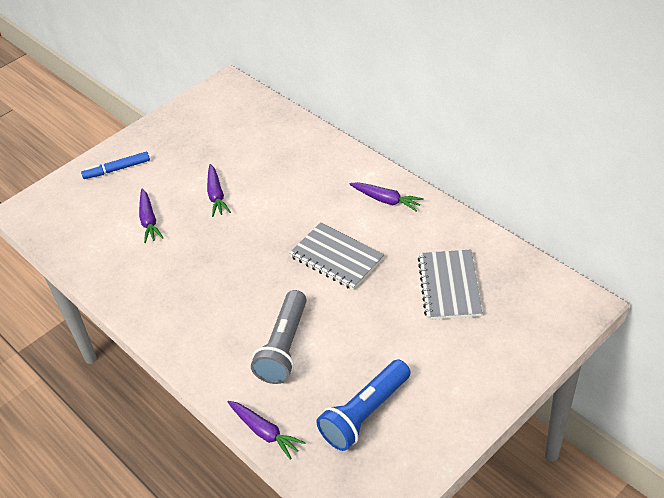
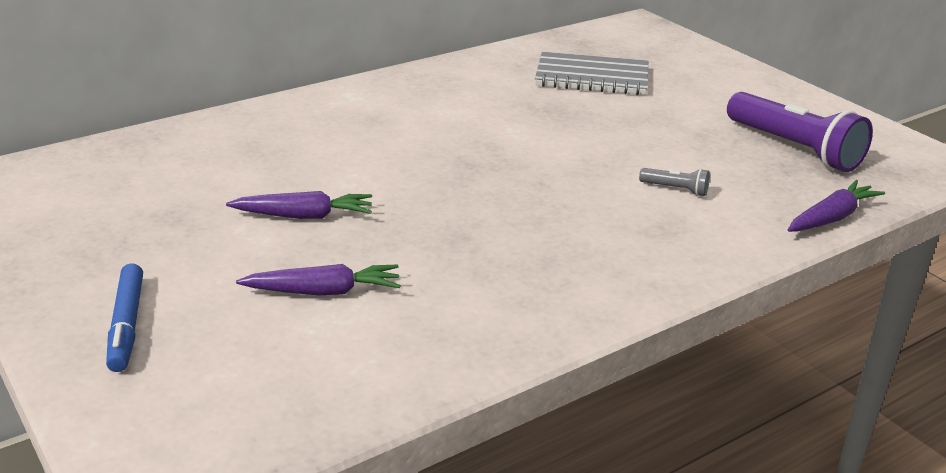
camera: 85 degrees left, 15 degrees down
grey flashlight [251,290,307,384] -> grey flashlight [639,168,710,196], size x0.43
grey notebook [289,222,385,290] -> none
blue flashlight [316,360,411,451] -> purple flashlight [727,92,873,172]
purple carrot [349,182,424,211] -> none

